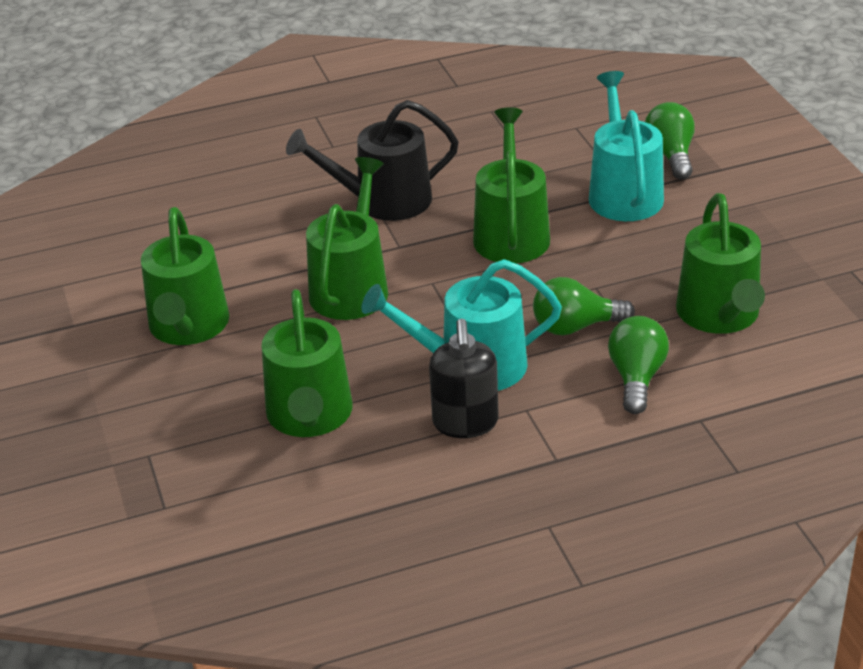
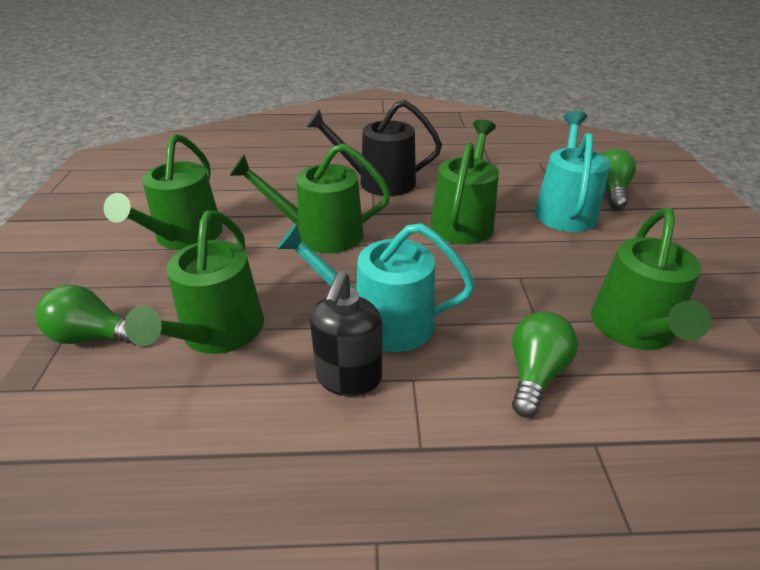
camera: 15 degrees right, 0 degrees up
green watering can [306,157,388,320] -> green watering can turned 120 degrees counterclockwise [229,143,391,253]
green light bulb [533,277,635,335] -> green light bulb moved to [35,285,135,345]

